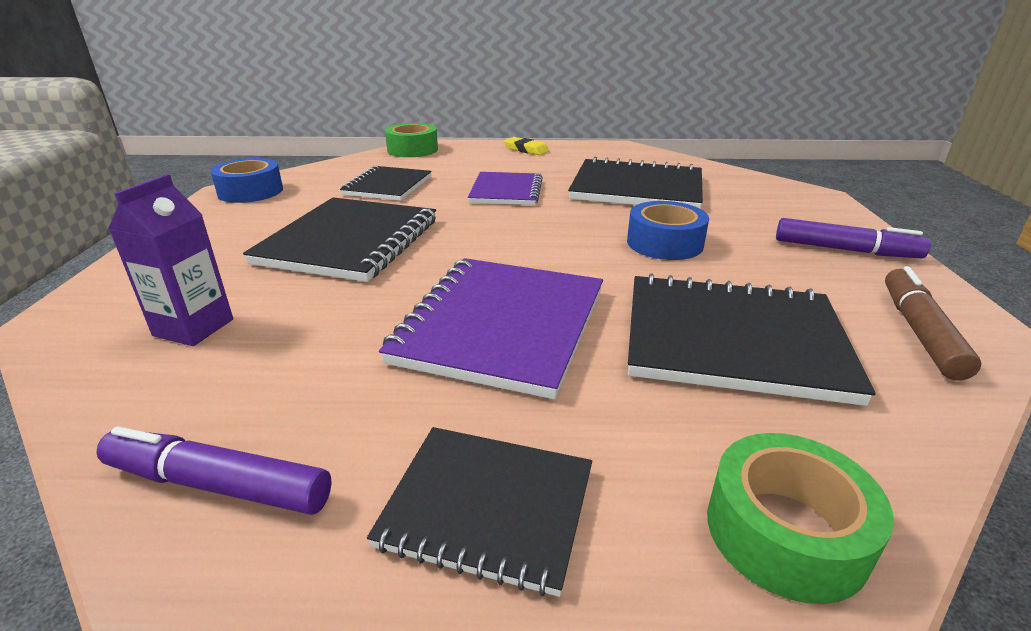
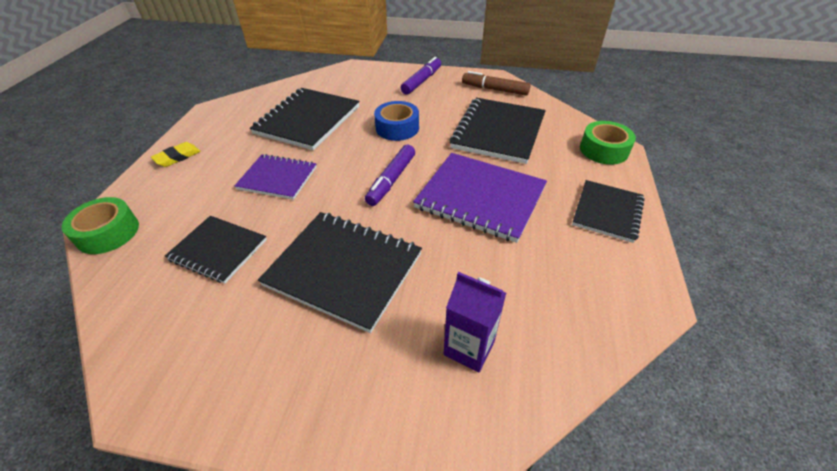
camera: 80 degrees left, 15 degrees up
purple marker [96,426,331,515] -> purple marker moved to [365,145,415,206]
blue tape [210,158,283,203] -> none

